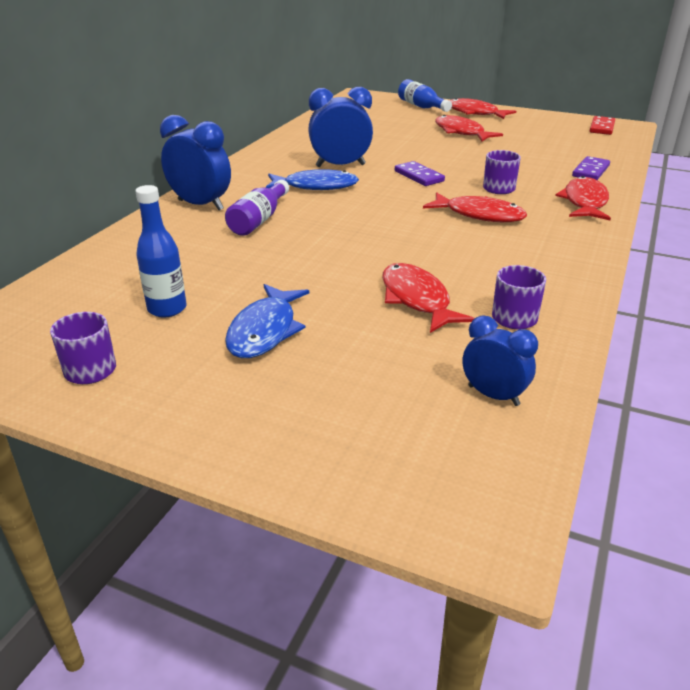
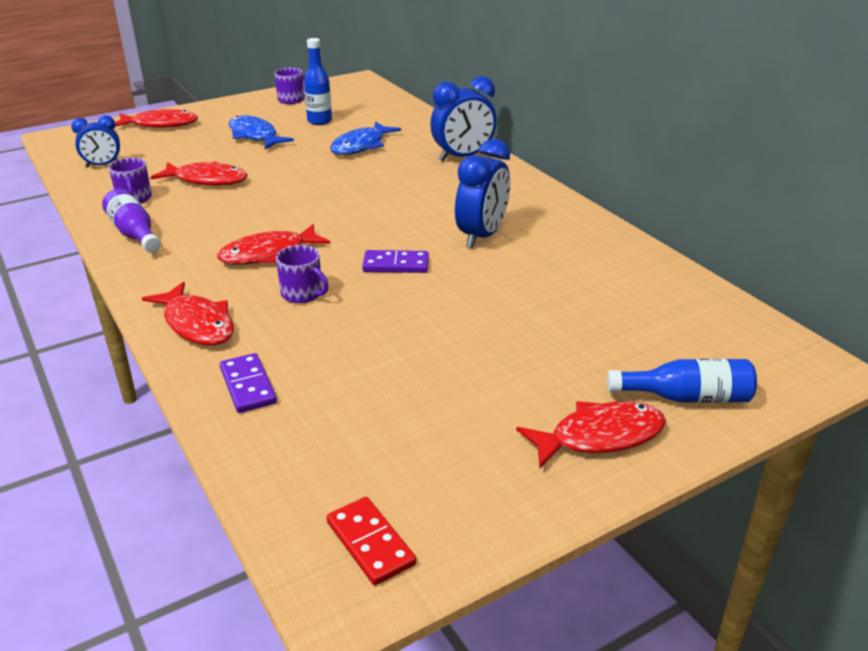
camera: 125 degrees right, 0 degrees up
purple bottle [225,180,289,236] -> purple bottle moved to [102,188,161,253]
blue fish [266,169,359,190] -> blue fish moved to [330,121,401,155]
red fish [435,115,503,142] -> red fish moved to [115,109,198,128]

